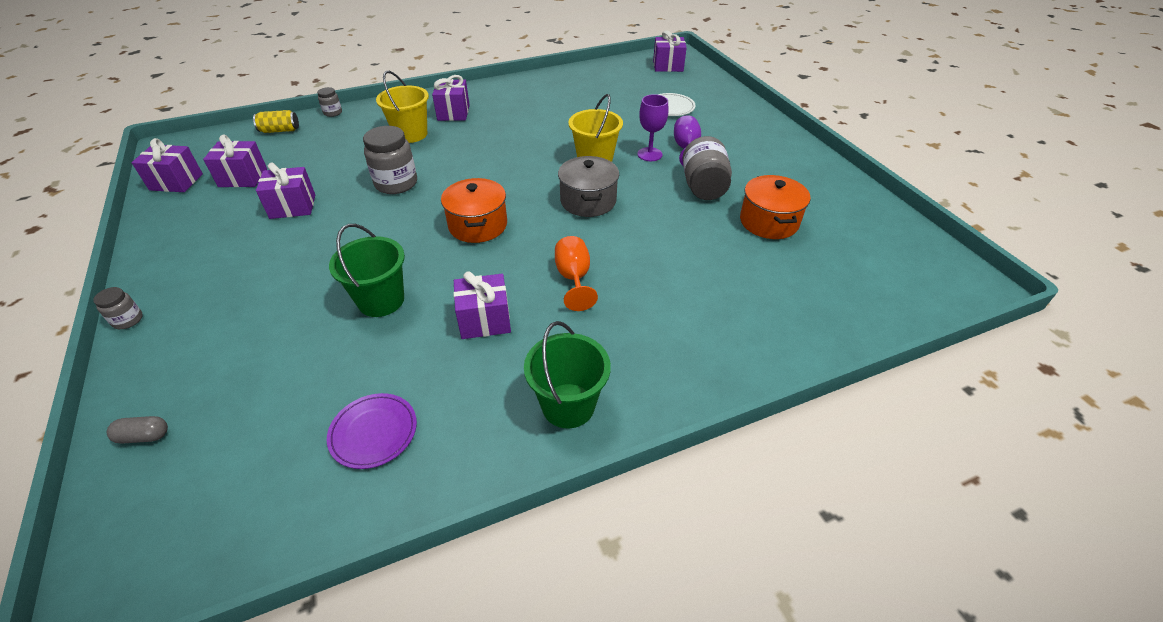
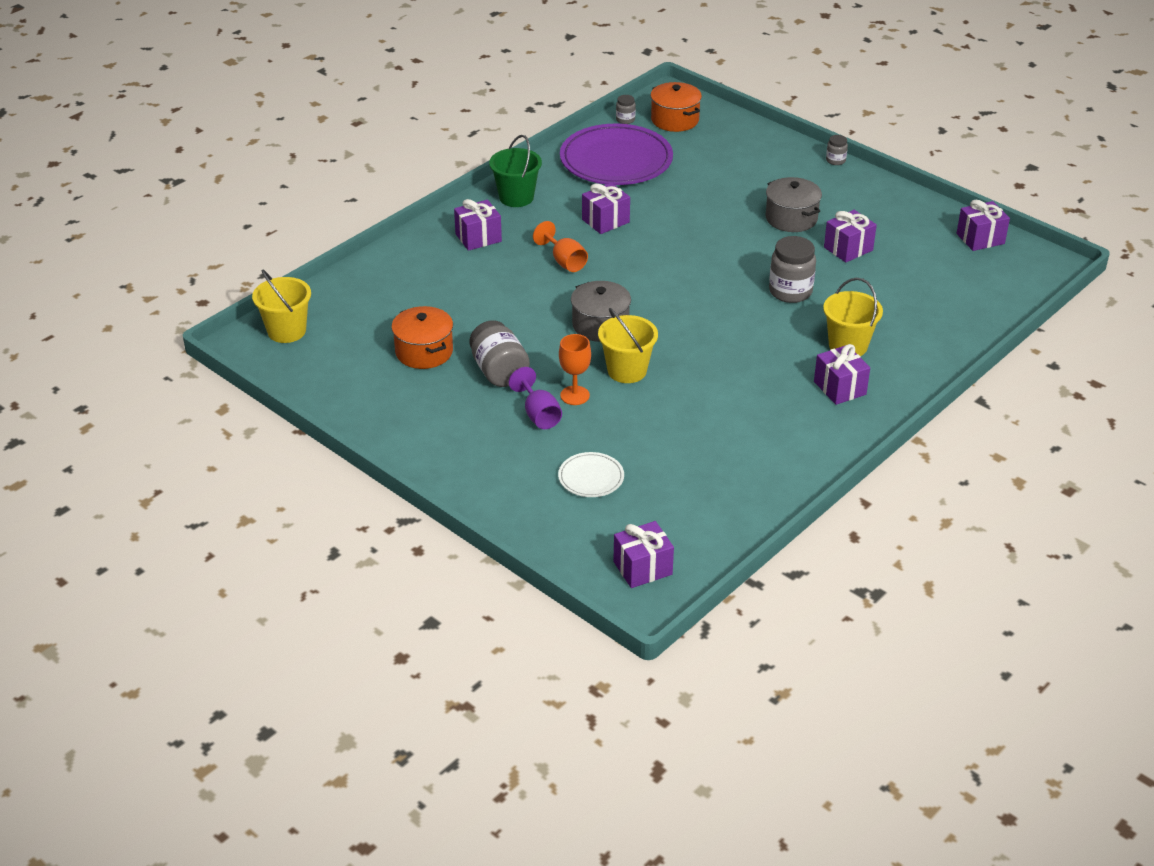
camera: 155 degrees right, 5 degrees down
grey capsule [107,416,168,444] -> none
purple gift [203,135,267,187] -> purple gift moved to [454,199,502,251]
yellow can [253,110,299,133] -> none
grey jar [317,87,342,117] -> grey jar moved to [616,95,636,124]
purple plate [327,393,417,469] -> purple plate [560,123,673,185], size x2.17
green bucket [329,224,405,317] -> none
orange pot [441,178,507,243] -> orange pot moved to [651,82,702,132]
purple goblet [637,94,668,161] -> orange goblet [559,334,591,405]
none -> yellow bucket [252,270,311,343]
none -> grey pot [765,177,822,232]

